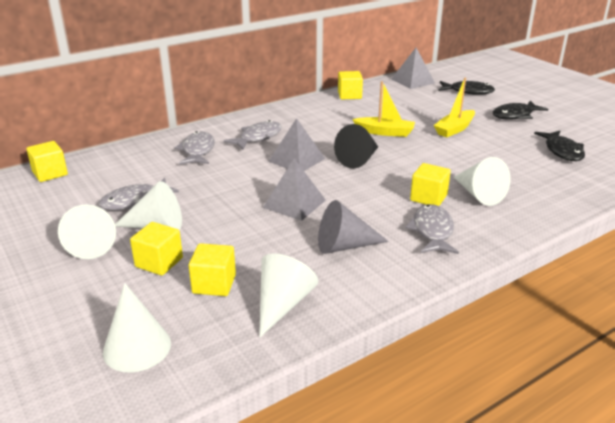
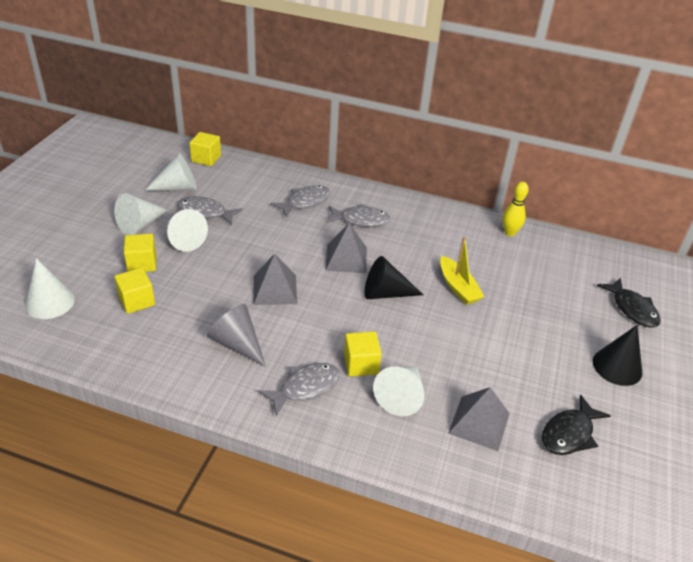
camera: 50 degrees right, 10 degrees up
white cone [259,254,318,338] -> white cone moved to [144,154,197,191]
yellow cube [338,71,363,99] -> yellow bowling pin [503,182,529,236]
grey pyramid [391,48,435,89] -> grey pyramid moved to [448,387,510,451]
yellow boat [433,78,475,137] -> none
black fish [493,101,548,120] -> black cone [593,325,642,386]

